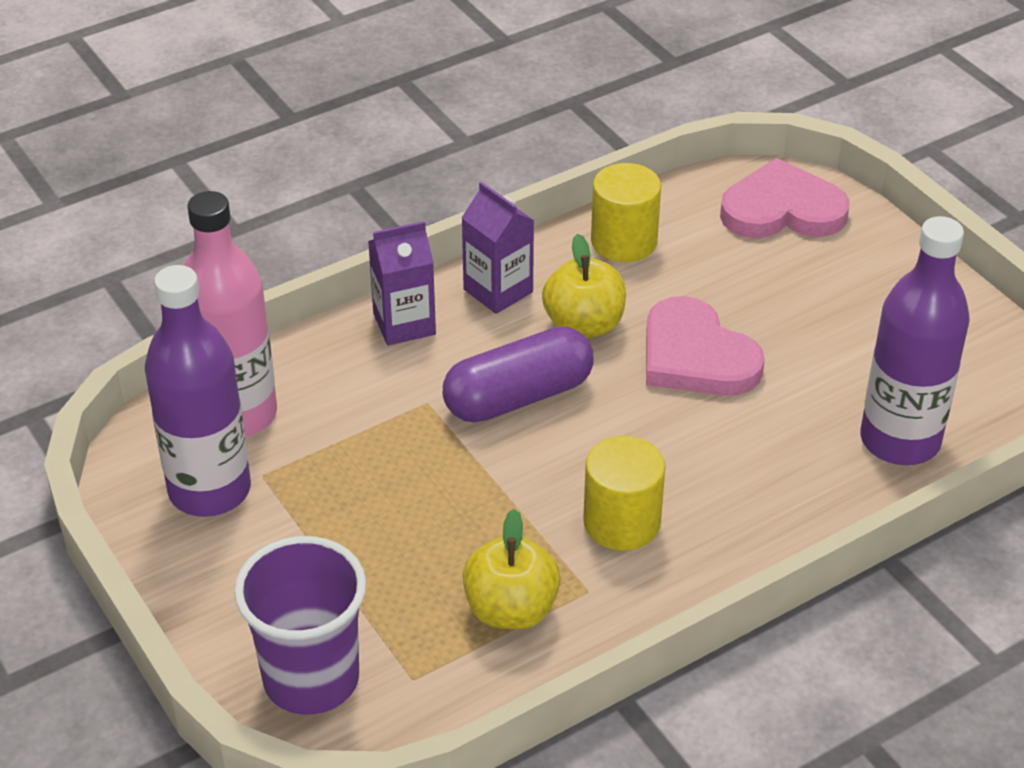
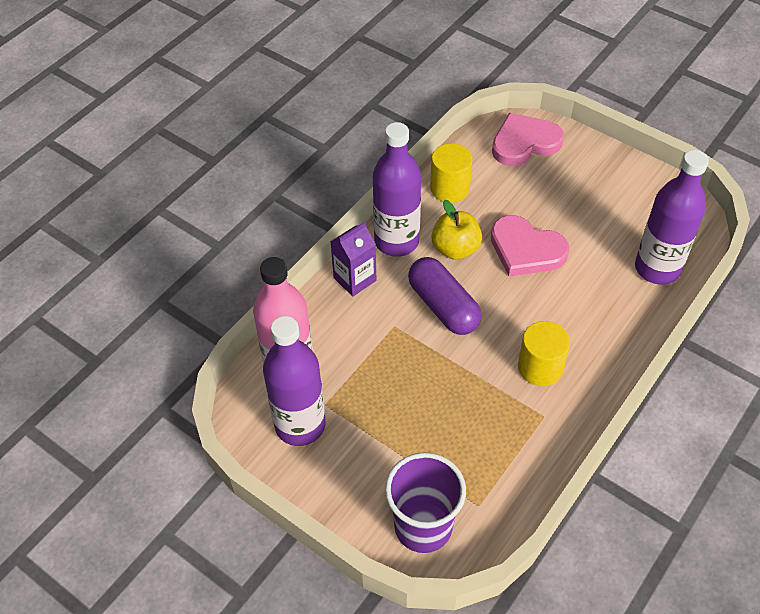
camera: 20 degrees left, 10 degrees up
purple capsule [443,326,594,422] -> purple capsule turned 75 degrees counterclockwise [408,257,482,335]
purple carton [462,182,534,314] -> purple bottle [373,122,421,257]
yellow apple [463,509,561,629] -> none

